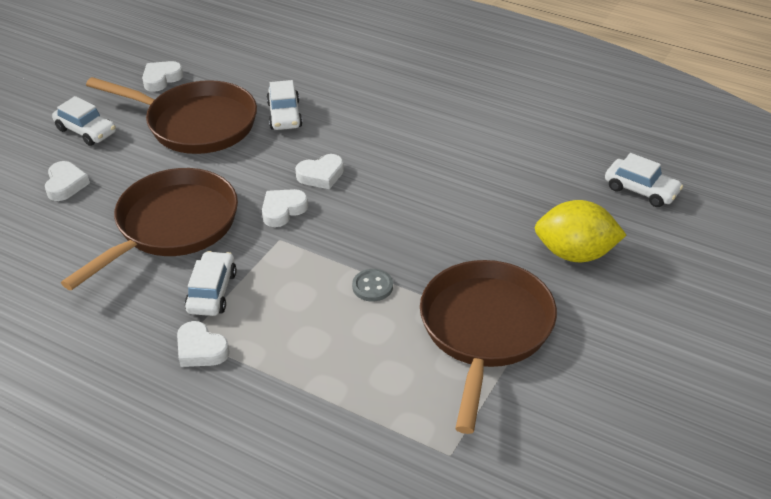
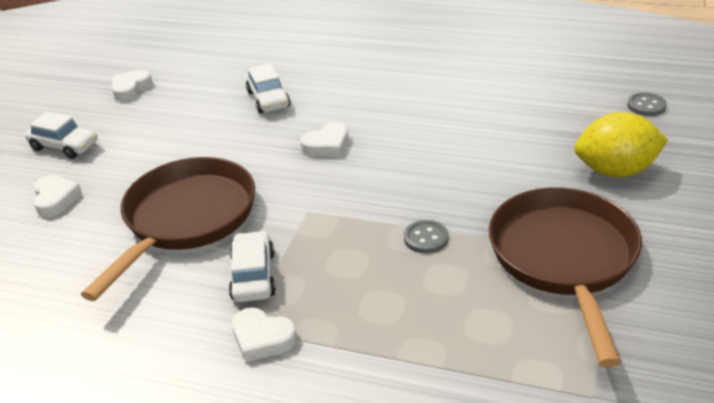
camera: 10 degrees left, 5 degrees down
brown pan [86,77,257,154] -> none
white heart [262,189,308,227] -> none
white car [605,153,683,207] -> grey button [627,92,667,116]

